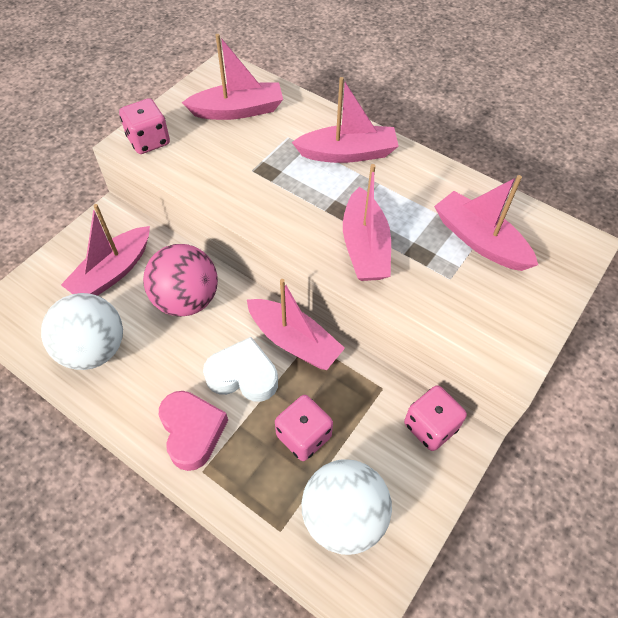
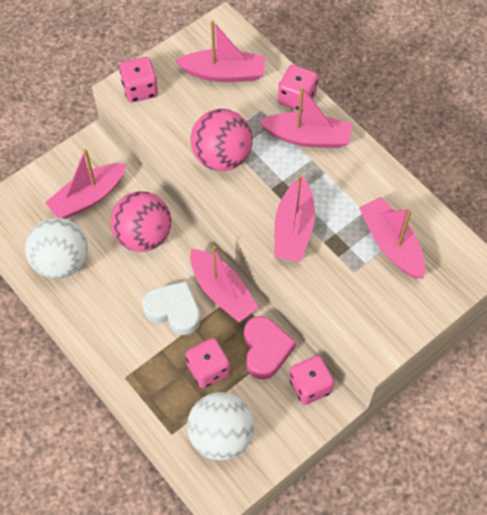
camera: 15 degrees right, 5 degrees up
pink heart [159,391,228,471] -> pink heart moved to [244,316,296,379]
none -> pink ball [191,109,253,171]
none -> pink dice [278,65,318,112]

